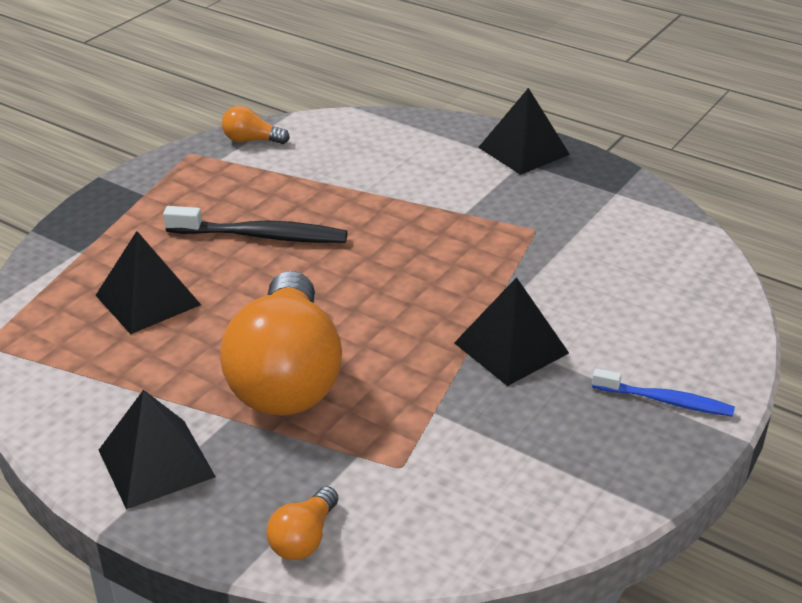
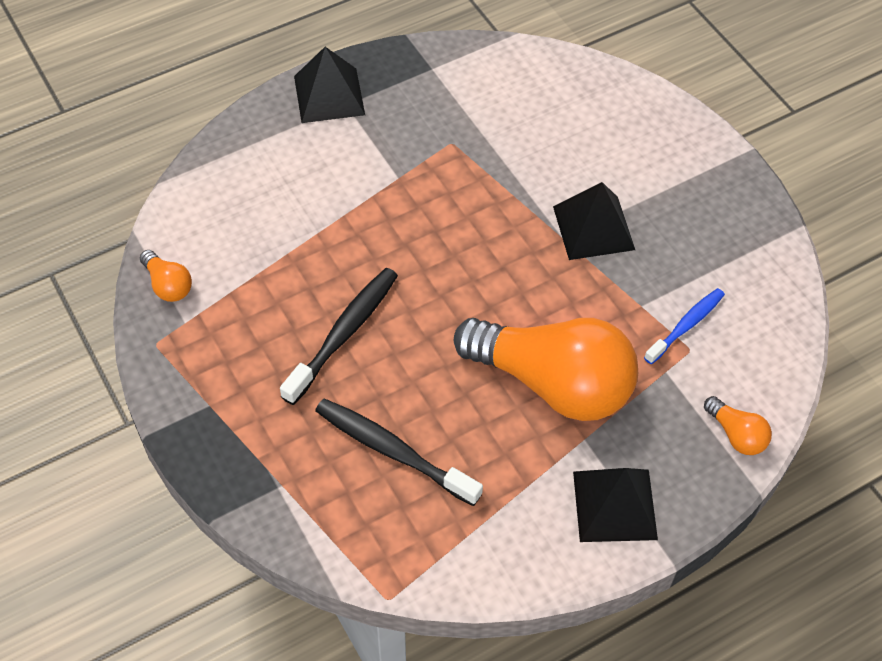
camera: 65 degrees left, 20 degrees up
black pyramid [95,231,201,334] -> black toothbrush [315,399,483,506]
orange light bulb [222,106,290,144] -> orange light bulb turned 75 degrees counterclockwise [140,250,192,302]
blue toothbrush [592,368,735,417] -> blue toothbrush moved to [644,288,725,364]

